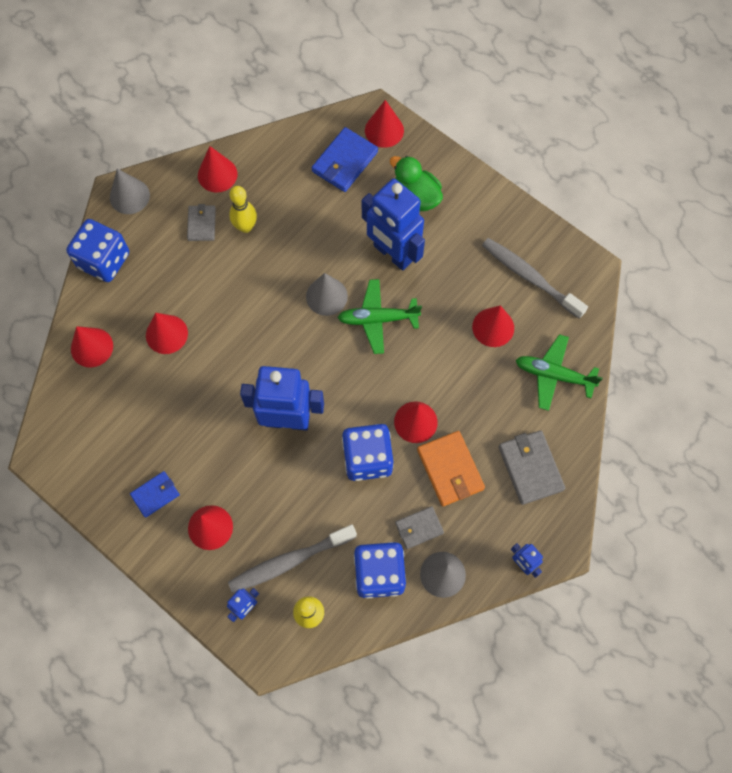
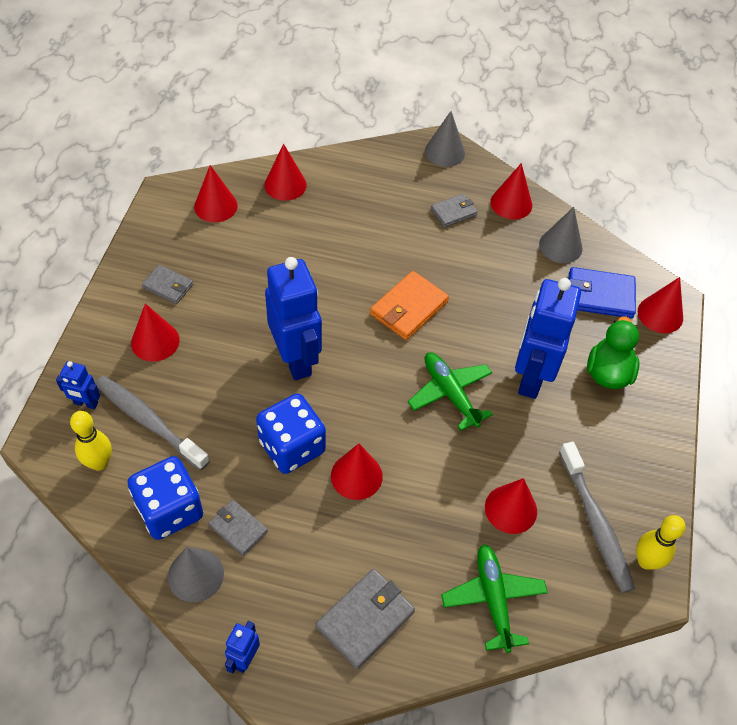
camera: 60 degrees right, 15 degrees down
blue dice [66,219,129,282] -> none
blue wallet [130,471,180,518] -> grey wallet [142,265,193,304]
red cone [146,313,188,354] -> red cone moved to [194,165,238,222]
yellow bowling pin [229,186,257,233] -> yellow bowling pin moved to [636,515,686,570]
grey cone [306,273,348,316] -> grey cone moved to [539,207,582,263]
orange wallet [417,431,485,506] -> orange wallet moved to [370,271,449,340]
grey toothbrush [482,238,588,319] -> grey toothbrush turned 150 degrees clockwise [559,442,635,593]

